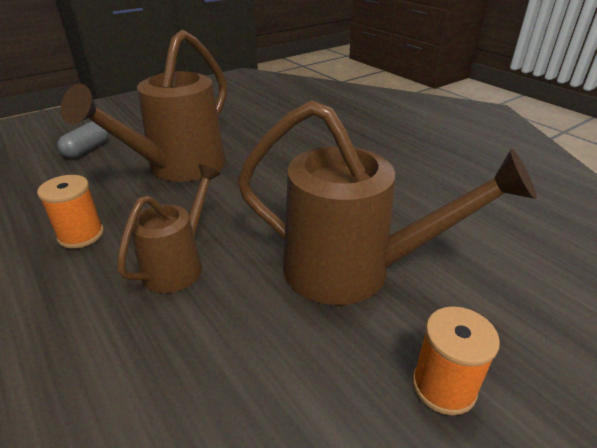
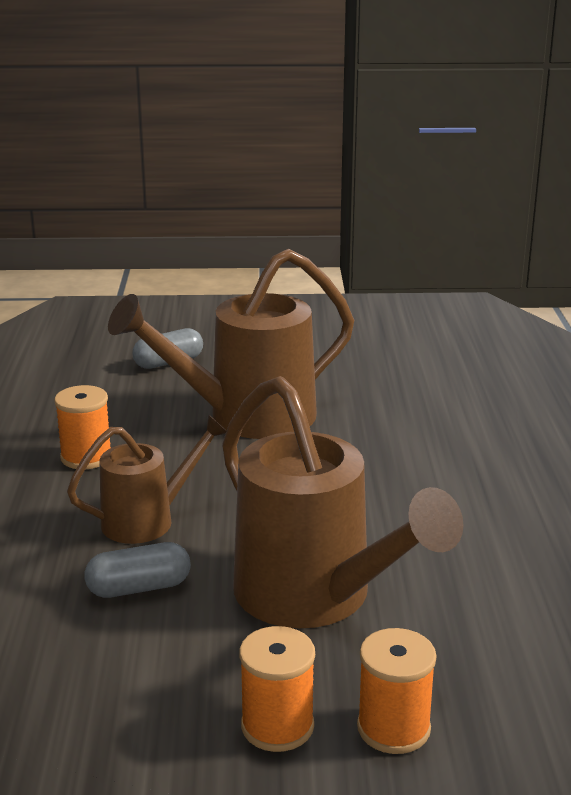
camera: 35 degrees right, 10 degrees down
none -> grey capsule [85,542,191,598]
none -> orange spool [357,628,436,754]

